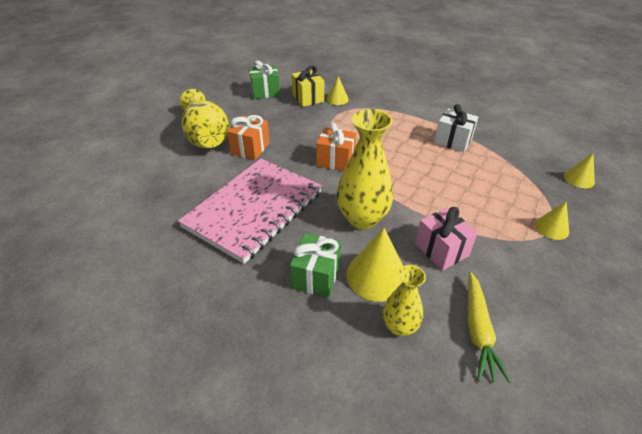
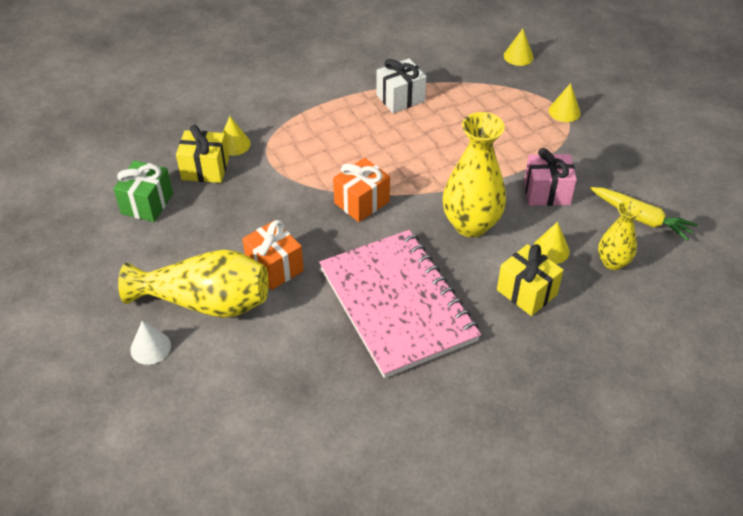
camera: 60 degrees left, 5 degrees up
green gift [290,233,341,298] -> yellow gift [497,244,564,316]
yellow cone [346,228,403,302] -> yellow cone [533,222,570,264], size x0.58
none -> white cone [130,321,171,365]

